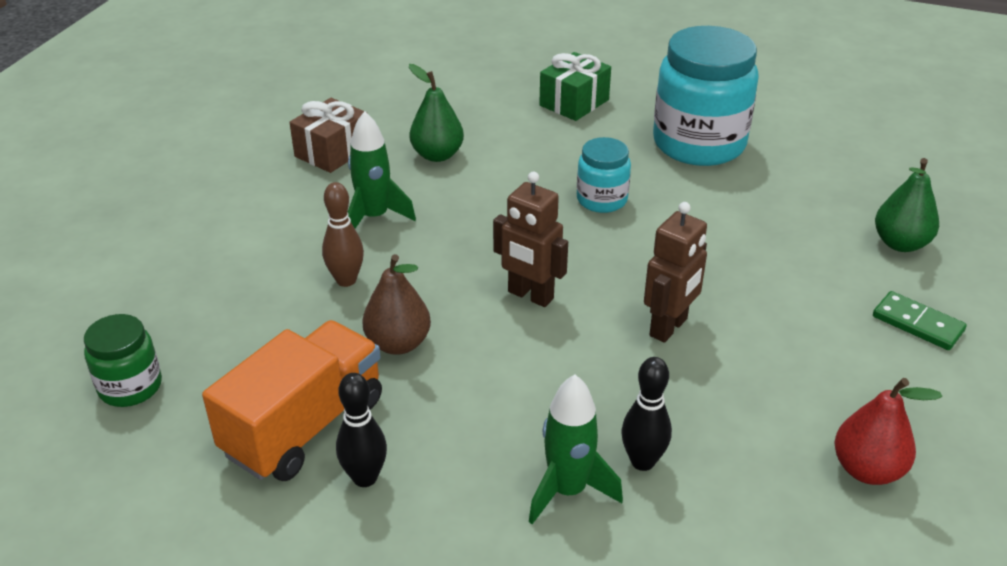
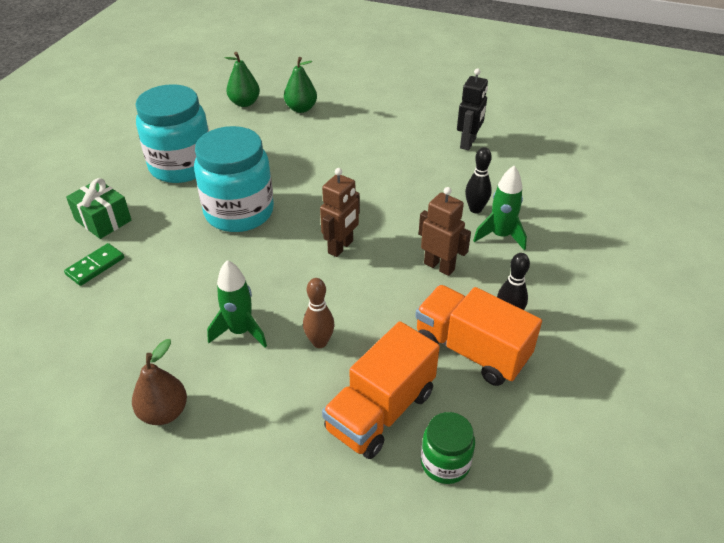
camera: 90 degrees left, 5 degrees up
brown gift [289,98,367,173] -> none
brown pear [362,254,431,355] -> brown pear moved to [132,339,187,425]
green pear [409,64,464,162] -> green pear moved to [225,52,260,107]
turquoise jar [577,137,631,213] -> turquoise jar [194,126,274,232], size x1.96
brown robot [644,202,707,343] -> brown robot moved to [419,187,471,276]
red pear [834,378,942,485] -> black robot [457,68,488,150]
green domino [873,291,967,350] -> green domino moved to [64,243,124,286]
none -> orange truck [322,321,440,459]

